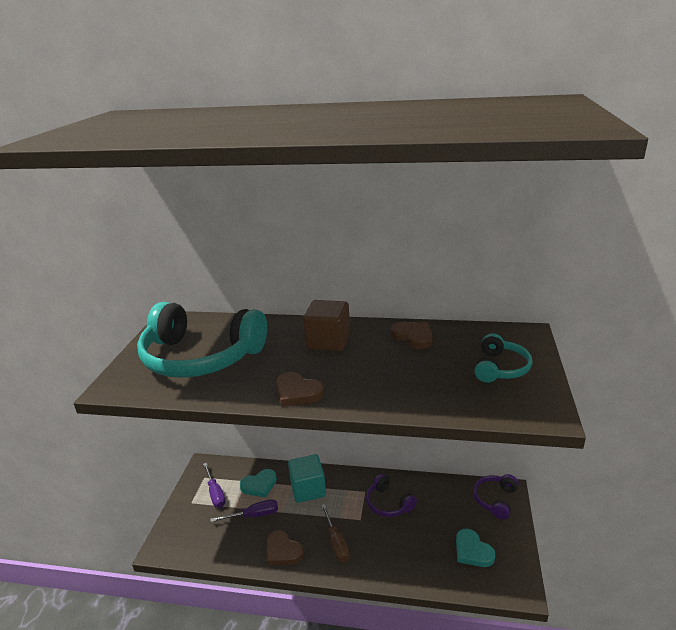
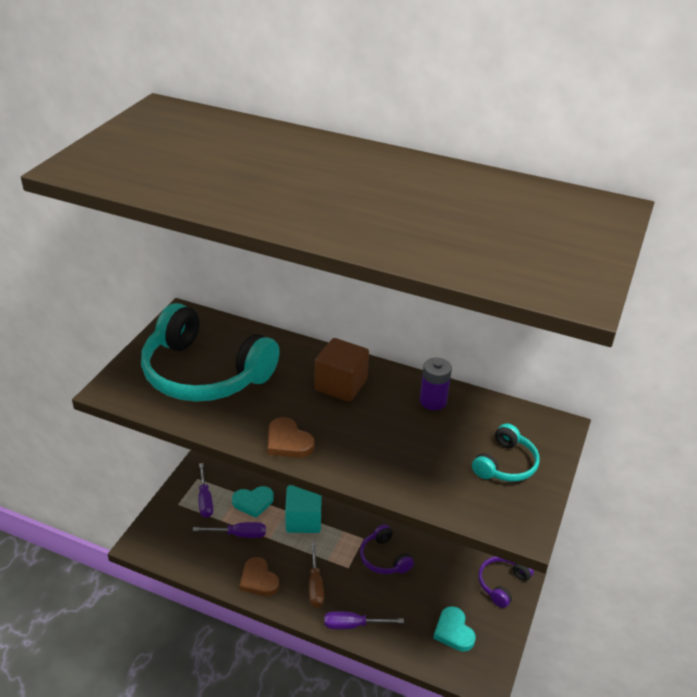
camera: 10 degrees right, 10 degrees up
brown heart [391,322,433,349] -> purple battery [420,357,452,410]
none -> purple screwdriver [324,611,404,629]

